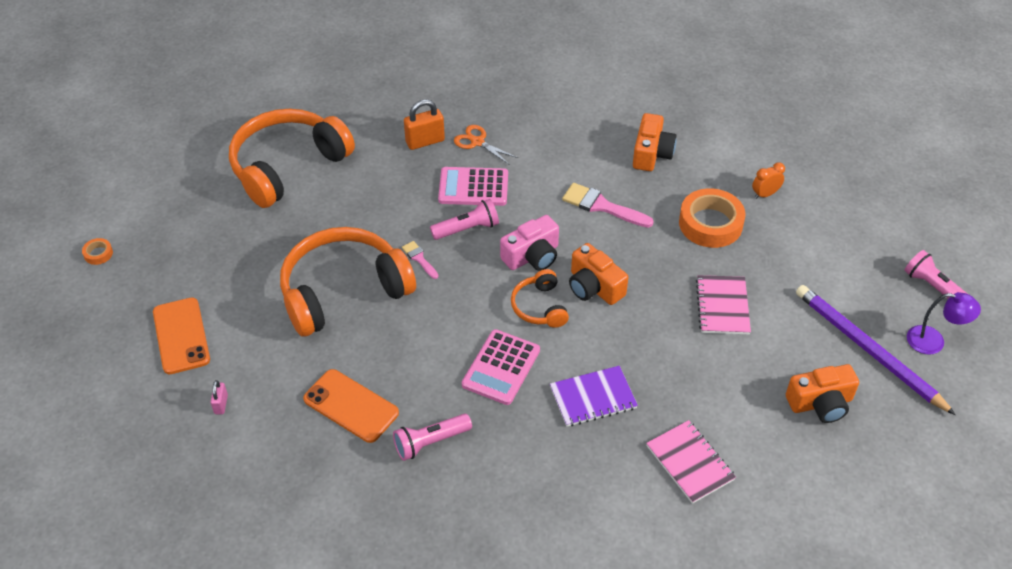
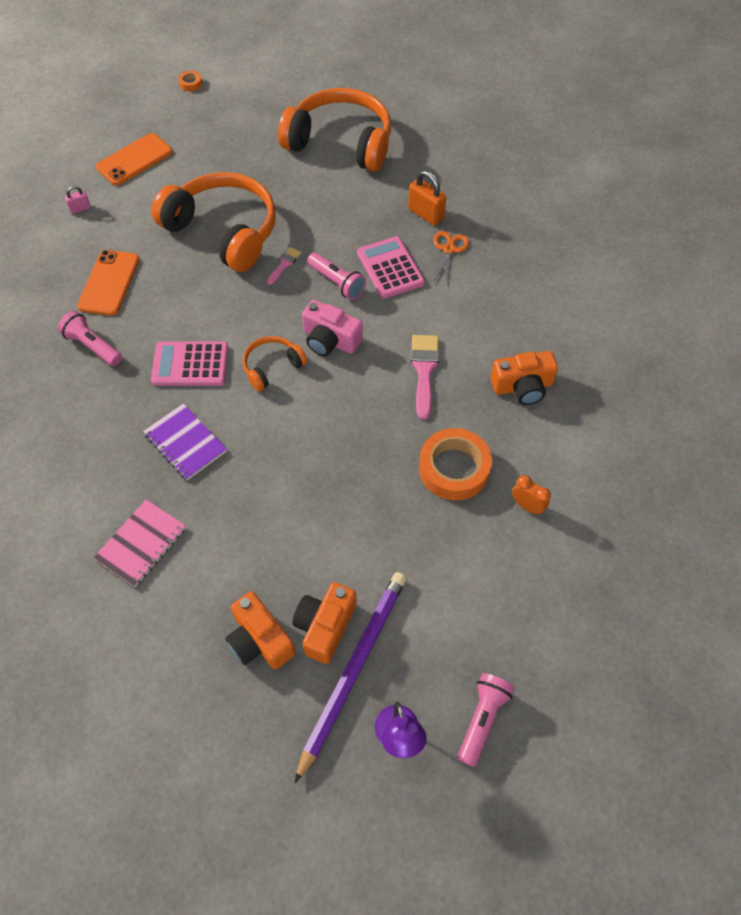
camera: 65 degrees right, 10 degrees up
orange camera [569,243,628,305] -> orange camera moved to [292,582,357,664]
pink notebook [696,275,751,334] -> none

